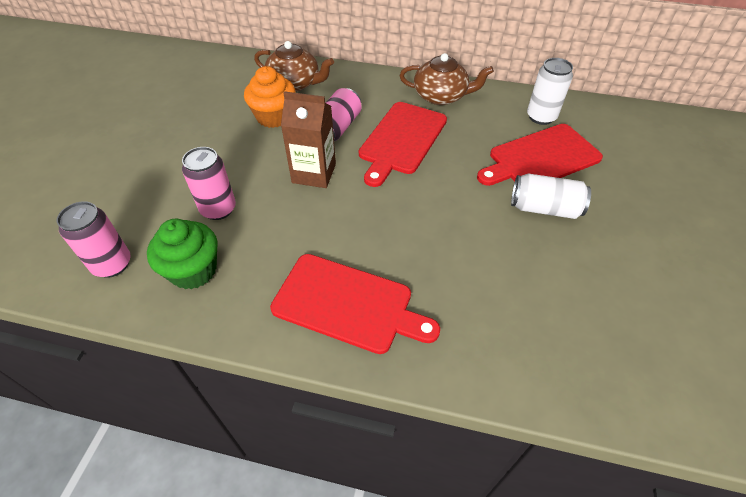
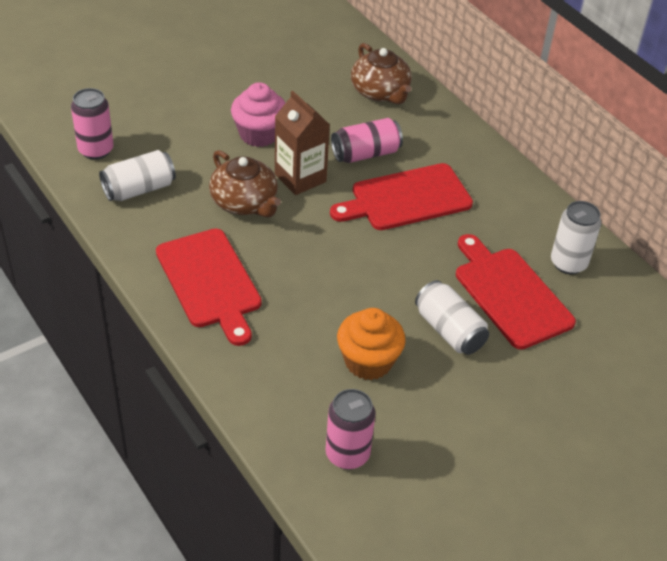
camera: 40 degrees right, 5 degrees down
green cupcake [147,219,218,289] -> white can [99,150,176,201]
pink can [182,147,236,220] -> pink can moved to [326,389,375,470]
orange cupcake [244,66,296,128] -> orange cupcake moved to [337,308,406,380]
brown teapot [400,53,494,105] -> brown teapot moved to [209,150,281,218]
red cutting board [477,124,603,186] -> red cutting board turned 45 degrees clockwise [456,234,576,350]
none -> pink cupcake [231,82,285,147]

